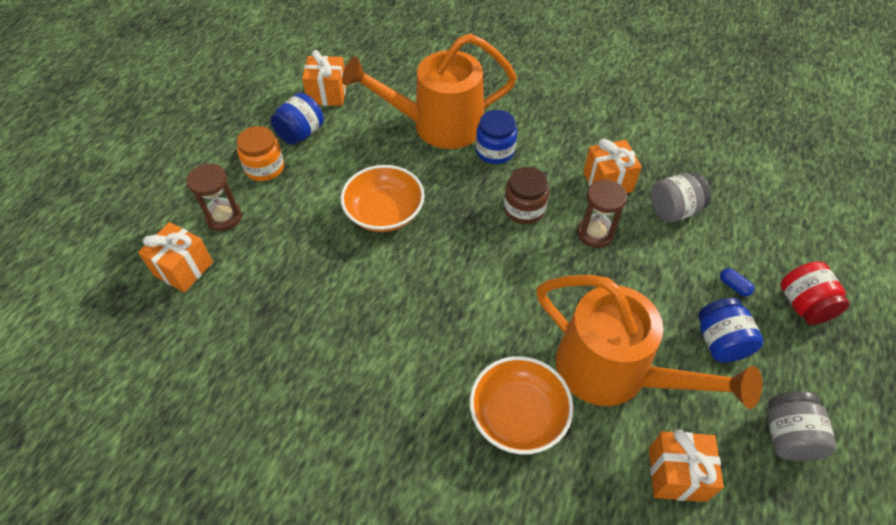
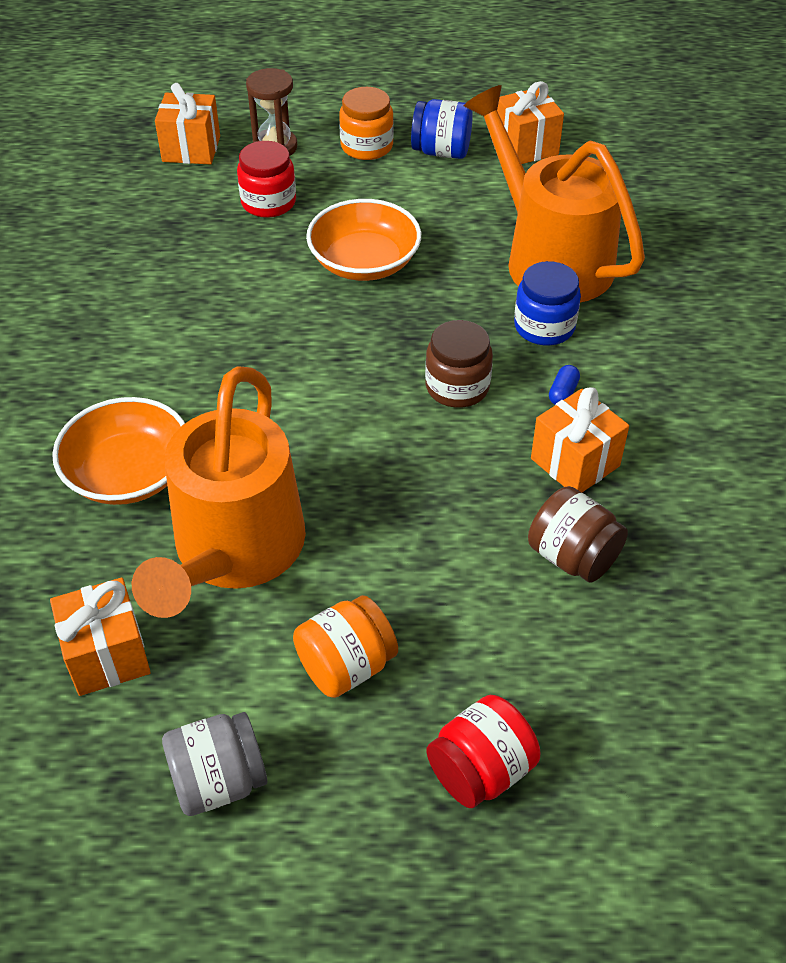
camera: 65 degrees right, 5 degrees down
brown hourglass [577,179,627,248] -> none
grey jar [651,173,711,223] -> brown jar [528,486,628,582]
blue jar [698,298,764,363] -> orange jar [293,595,398,698]
blue capsule [720,268,754,296] -> blue capsule moved to [549,365,580,405]
none -> red jar [237,141,296,218]

